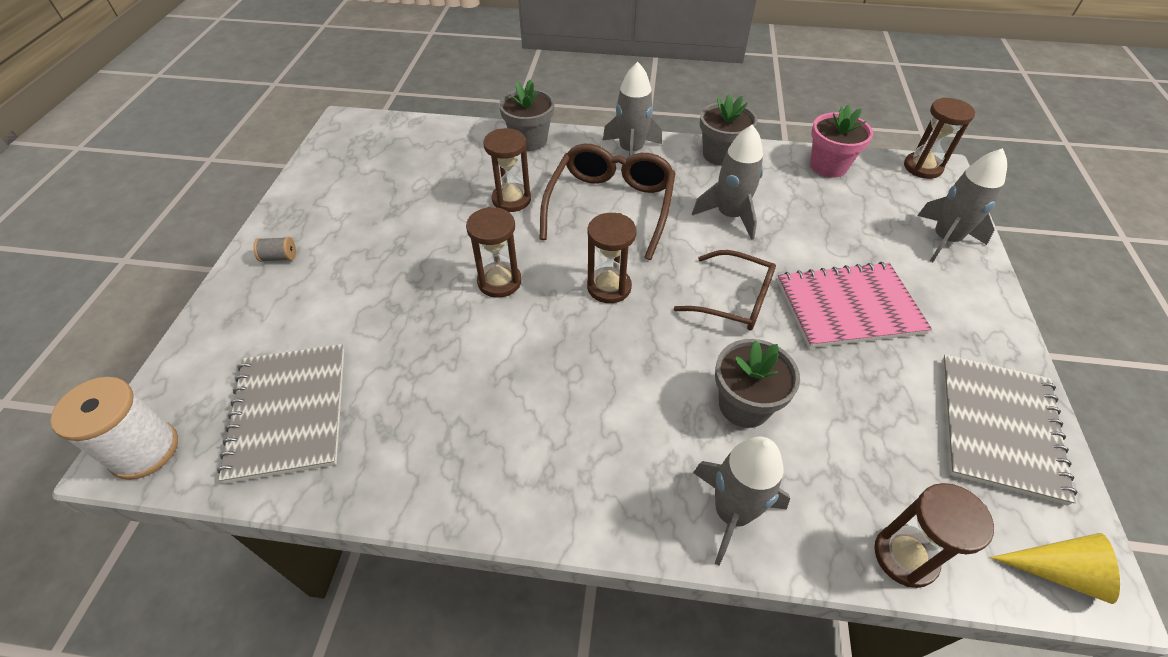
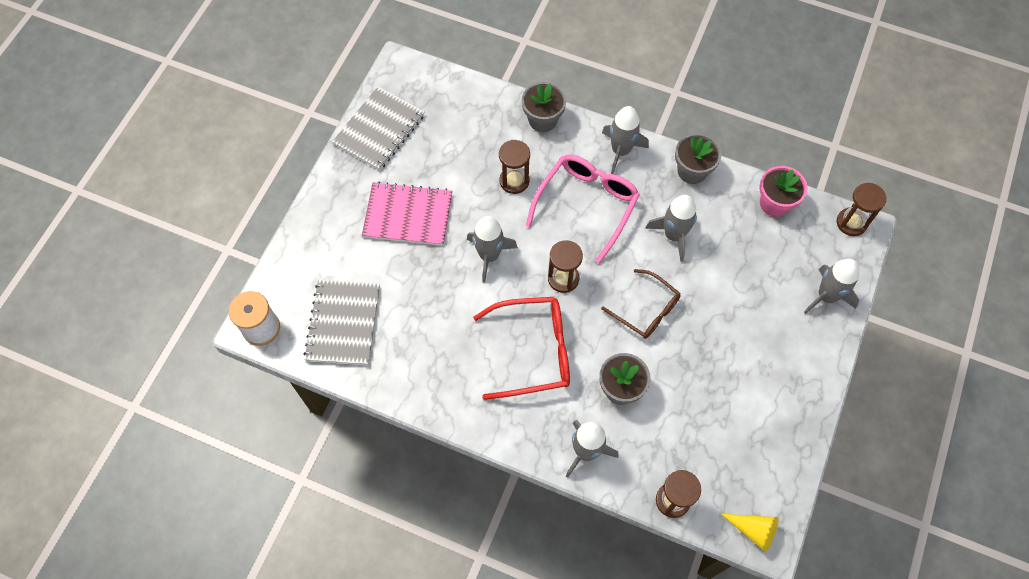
camera: 15 degrees right, 15 degrees up
grey spool [253,237,296,262] -> none
brown hourglass [466,207,522,298] -> grey rocket [467,216,518,283]
brown glasses [540,144,676,260] -> pink glasses [526,155,640,263]
pink notebook [777,262,932,348] -> pink notebook moved to [362,182,452,246]
grey notebook [942,355,1077,506] -> grey notebook moved to [332,86,425,171]
none -> red glasses [473,297,570,400]

